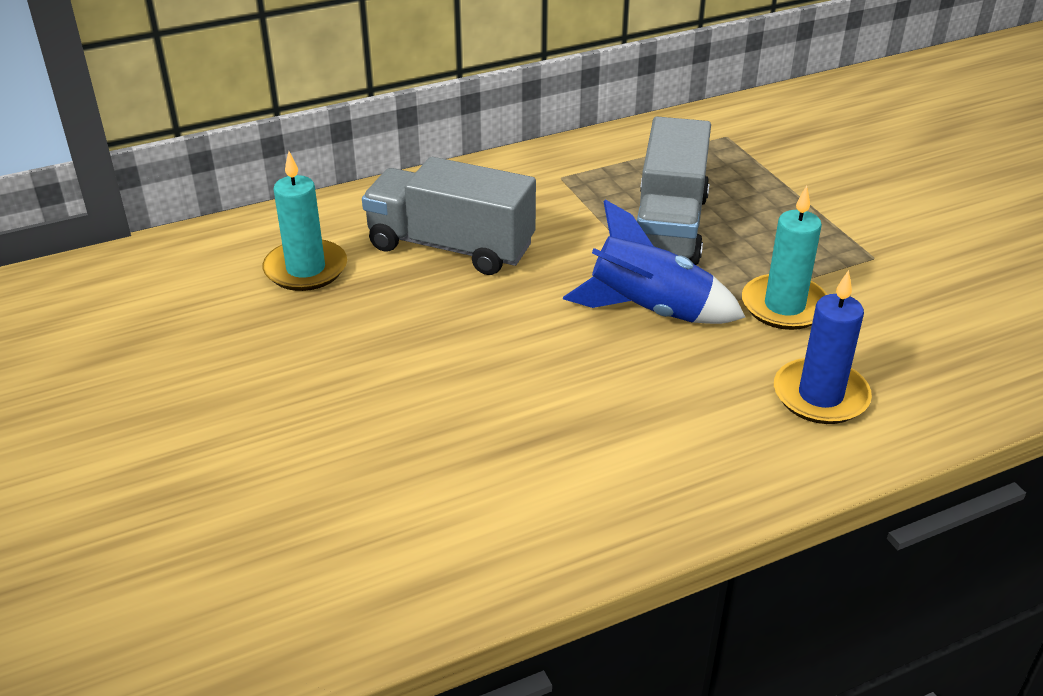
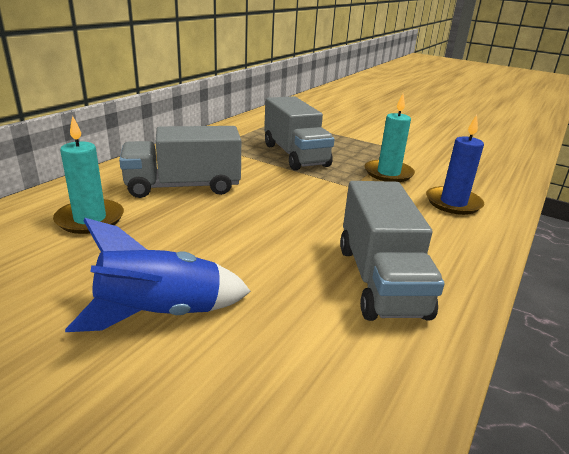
camera: 35 degrees left, 10 degrees down
blue rocket [563,199,745,324] -> blue rocket moved to [65,218,251,332]
none -> grey truck [340,181,445,321]

